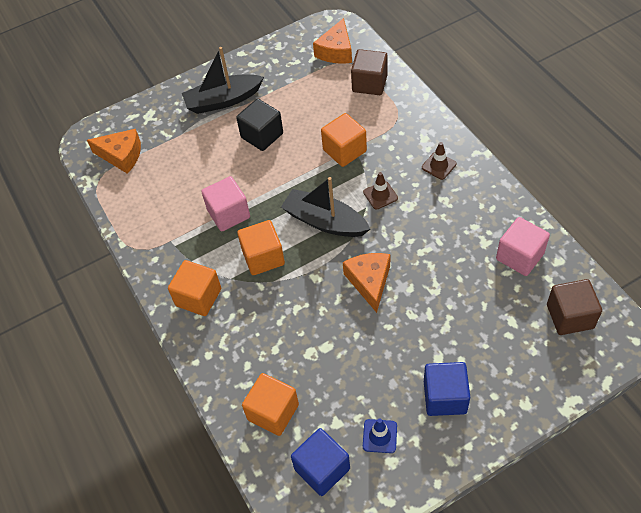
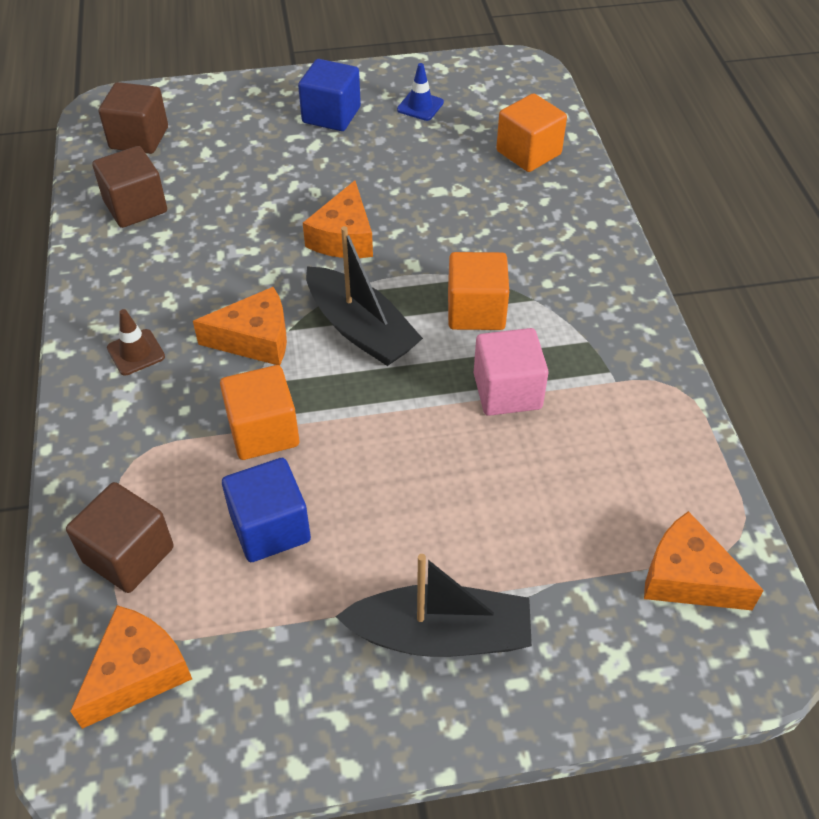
camera: 165 degrees left, 5 degrees down
orange cube [168,260,221,316] -> none
black cube [236,99,283,151] -> none
blue cube [291,428,350,496] -> blue cube moved to [222,458,311,562]
brown traffic cone [363,172,398,210] -> orange cheese [193,287,287,366]
pink cube [496,217,550,276] -> brown cube [92,146,167,228]

